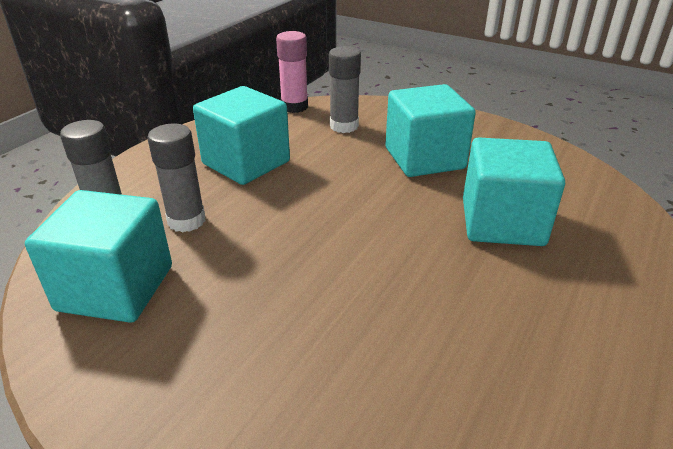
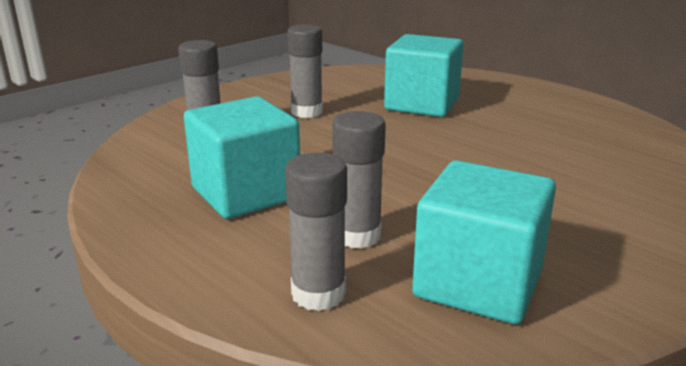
camera: 75 degrees left, 10 degrees down
pink glue stick [276,31,308,113] -> none
turquoise cube [385,84,476,177] -> grey glue stick [287,24,323,118]

